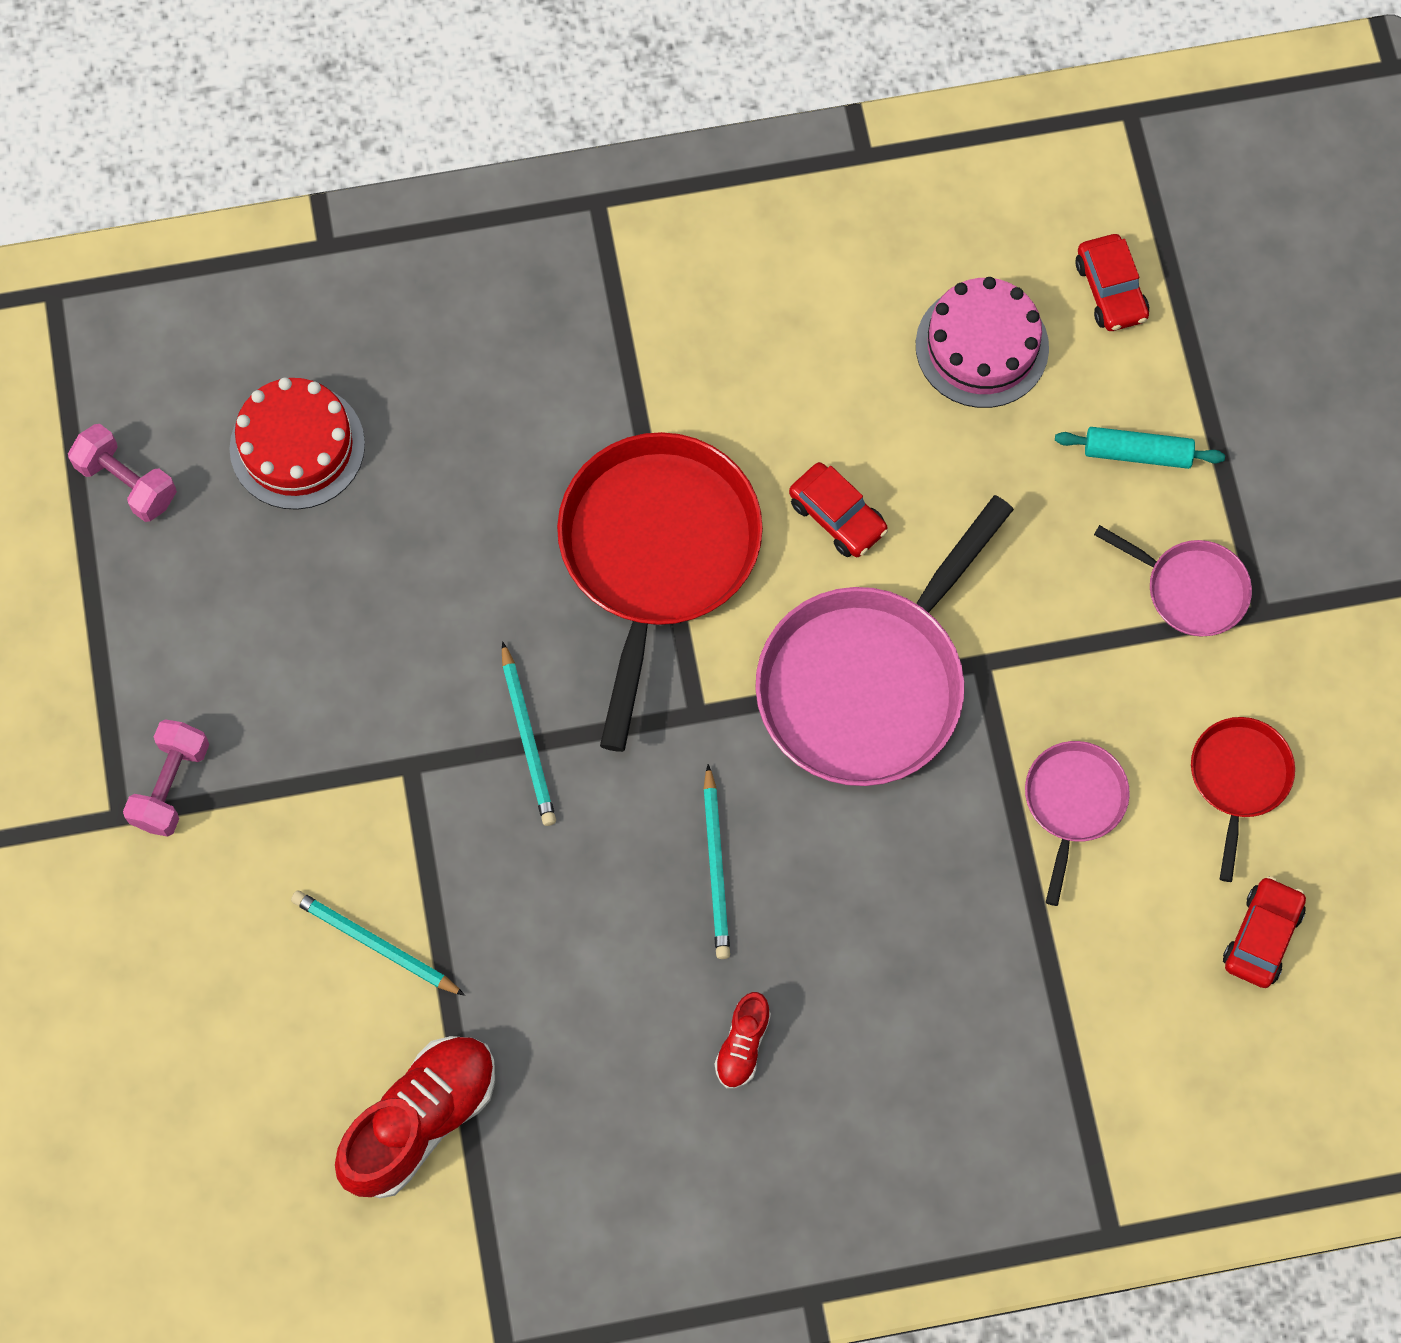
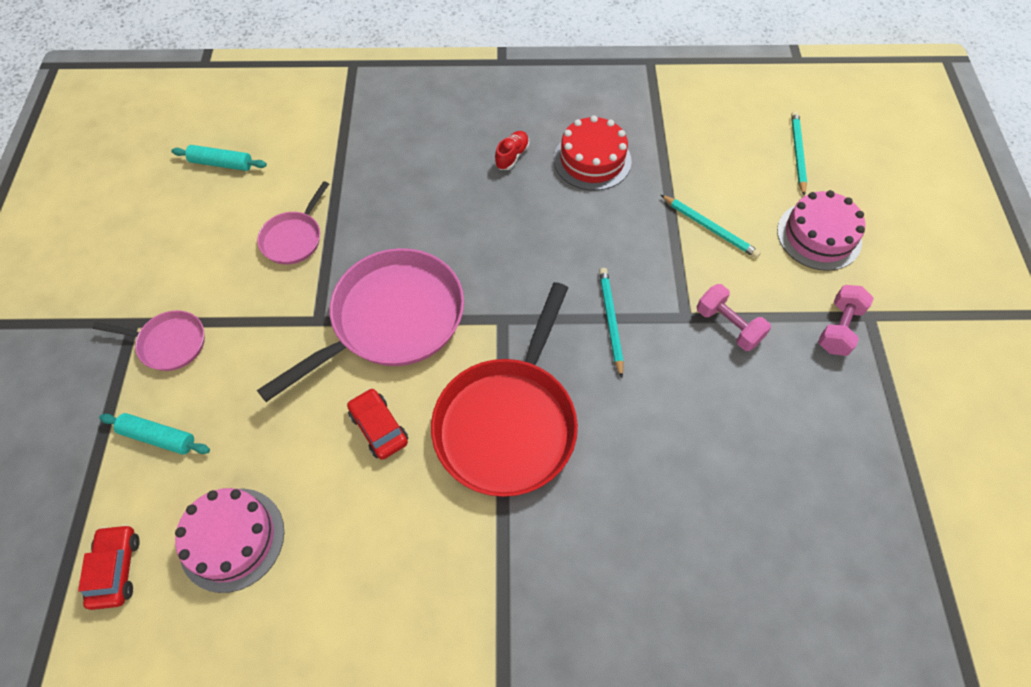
camera: 170 degrees left, 10 degrees down
pink dumbbell [68,424,177,522] -> pink dumbbell moved to [697,284,771,351]
red cake [229,377,365,510] -> red cake moved to [554,116,632,191]
red shoe [335,1036,495,1198] -> none
turquoise pencil [703,764,730,959] -> turquoise pencil moved to [791,111,807,196]
pink pan [1094,525,1252,636] -> pink pan turned 150 degrees clockwise [93,310,205,371]
red pan [1191,717,1295,882] -> none
red car [1223,876,1306,988] -> turquoise rolling pin [171,145,267,171]
none -> pink cake [777,190,866,271]

